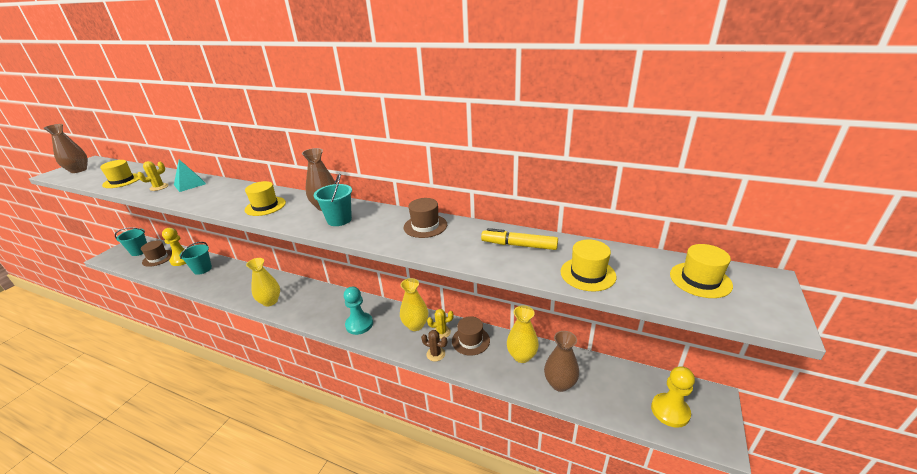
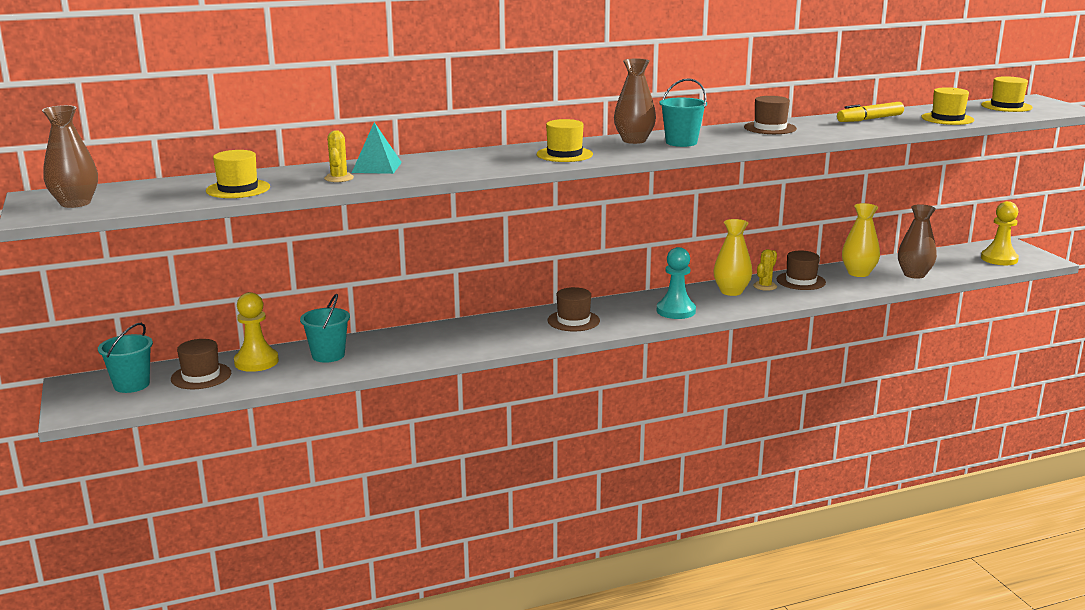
camera: 45 degrees left, 10 degrees down
yellow vase [246,258,280,306] -> none
brown cactus [421,330,447,361] -> none
none -> brown hat [548,287,600,331]

